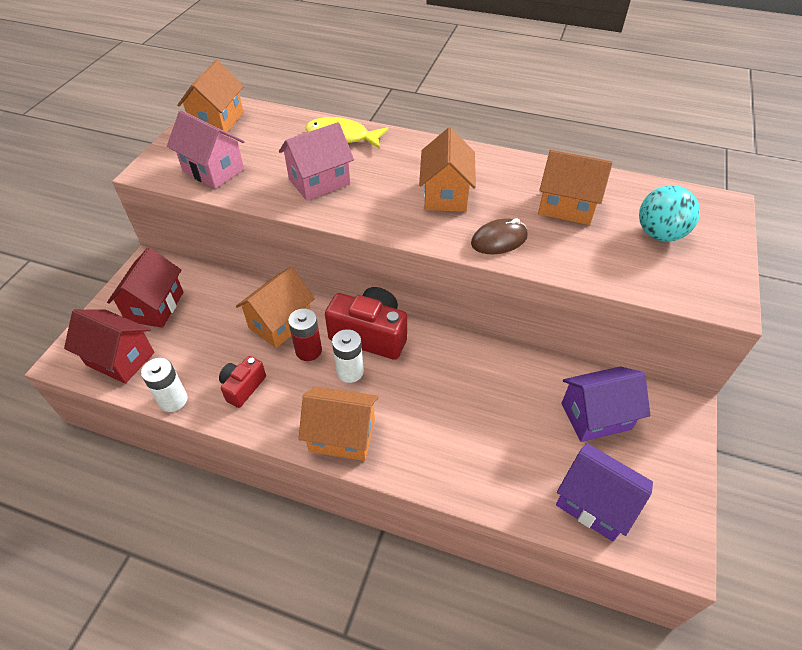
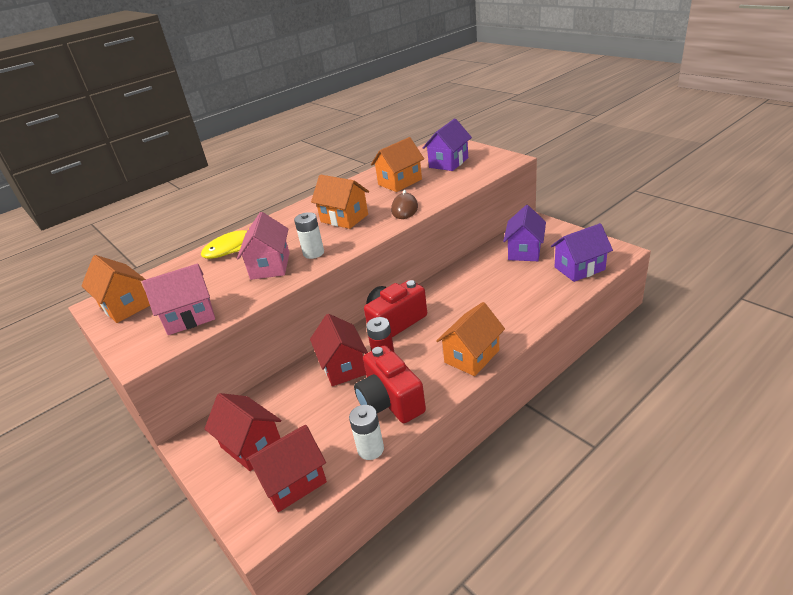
camera: 55 degrees left, 15 degrees down
red camera [219,356,266,408] -> red camera [354,345,426,423], size x1.79
orange house [236,267,315,348] -> red house [310,314,368,386]
white battery [332,329,364,383] -> white battery moved to [294,212,324,259]
turquoise ball [639,185,700,242] -> purple house [423,118,472,171]

